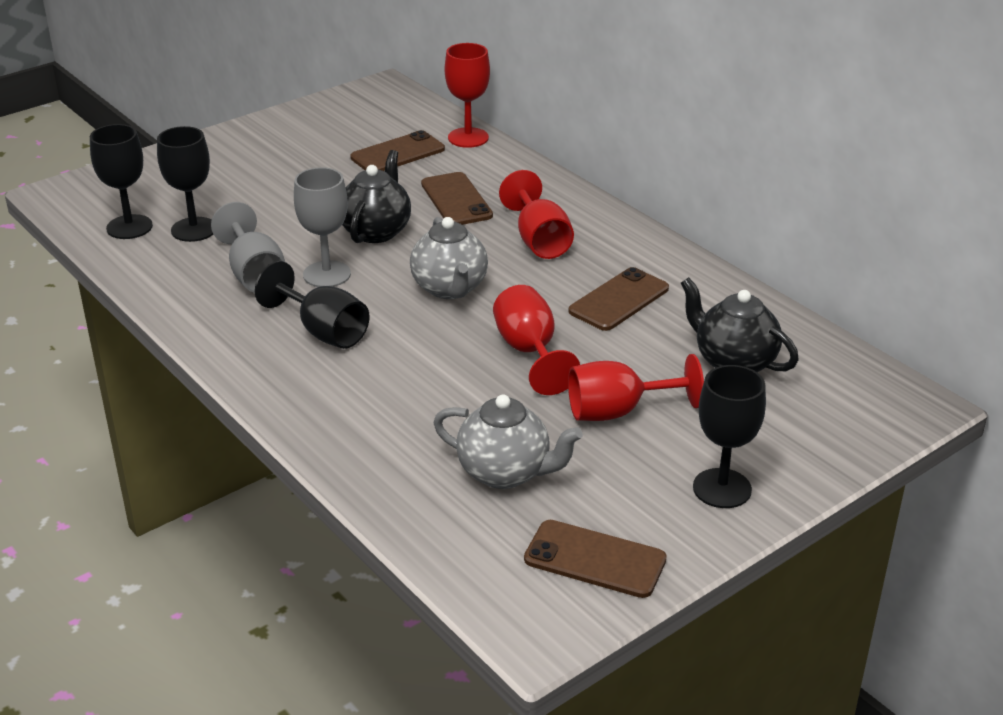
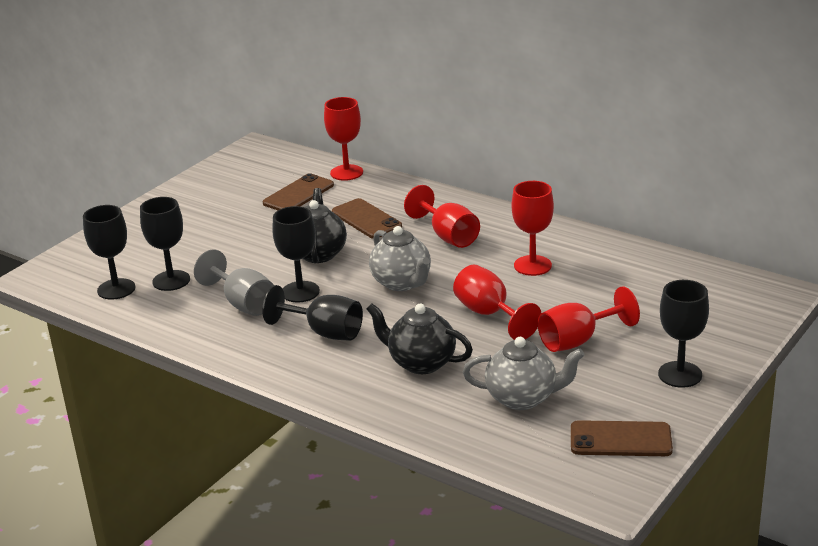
camera: 15 degrees left, 5 degrees down
grey goblet [294,167,351,287] -> black goblet [272,206,320,303]
brown phone [569,267,669,331] -> red goblet [512,181,554,276]
black teapot [681,277,799,372] -> black teapot moved to [367,303,473,374]

